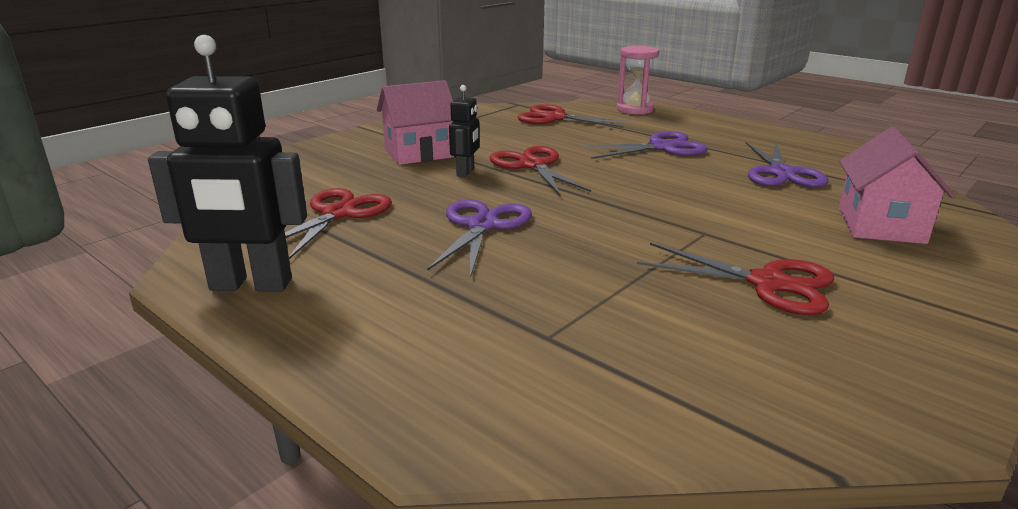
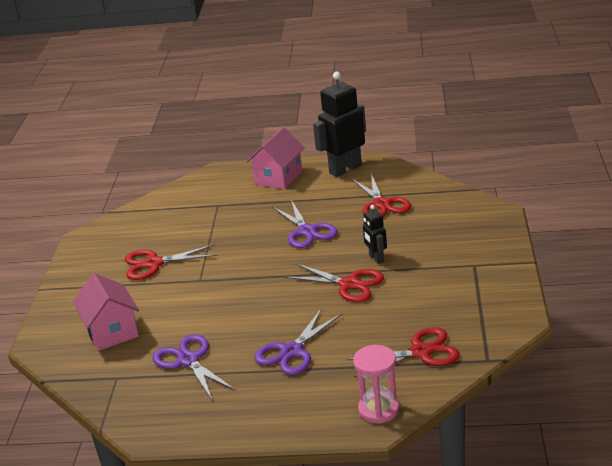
camera: 145 degrees right, 5 degrees up
pink house [377,80,454,165] -> pink house moved to [246,127,305,189]

